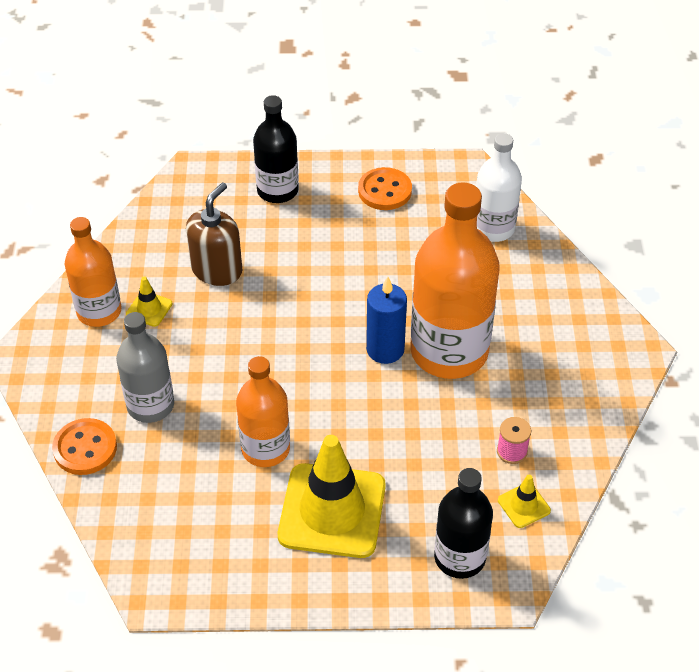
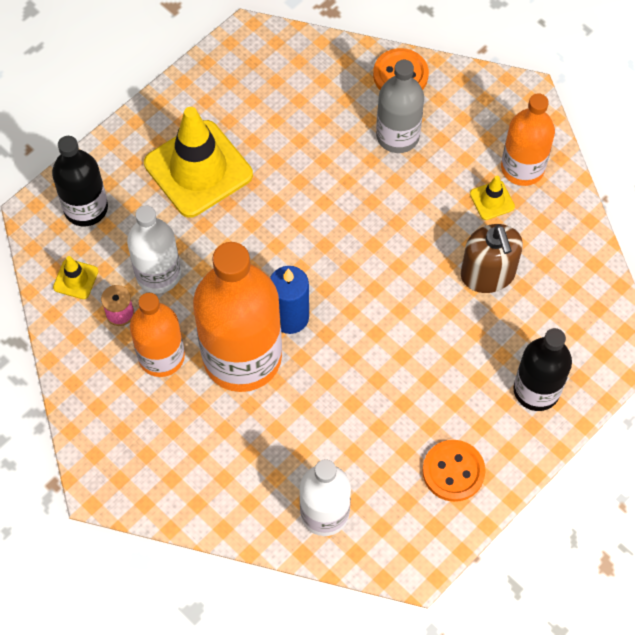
camera: 135 degrees right, 15 degrees up
orange bottle [236,356,290,467] -> orange bottle moved to [130,293,185,377]
none -> white bottle [127,205,181,294]

